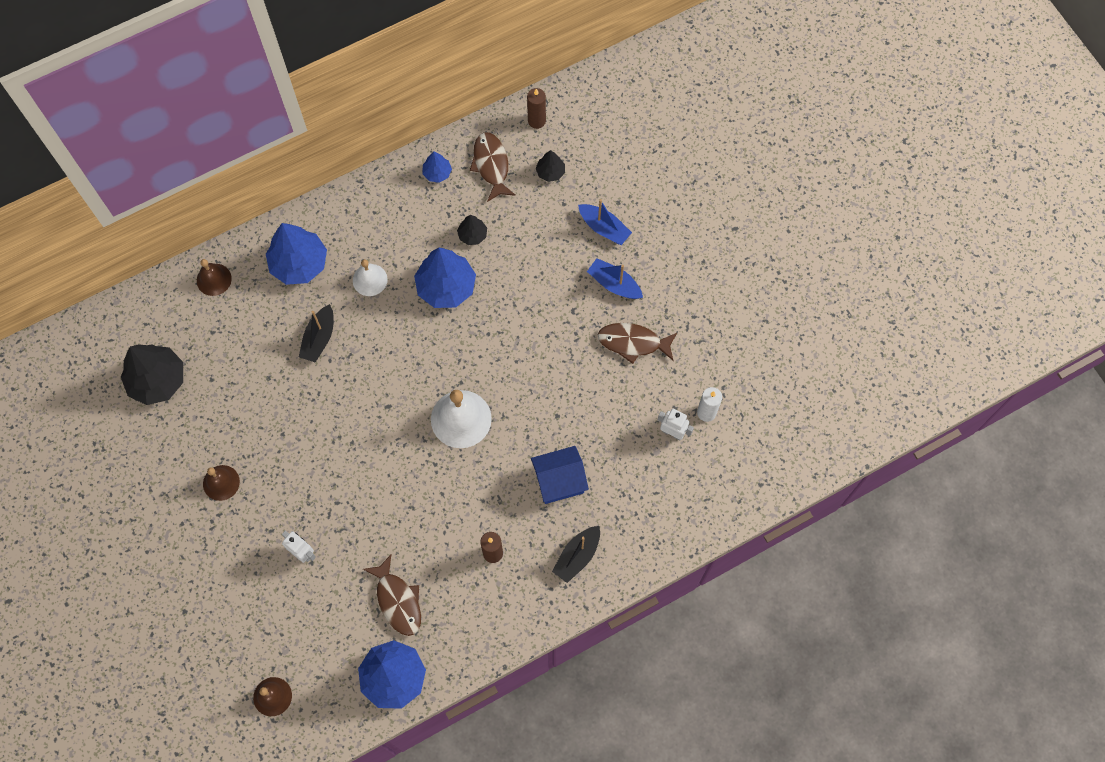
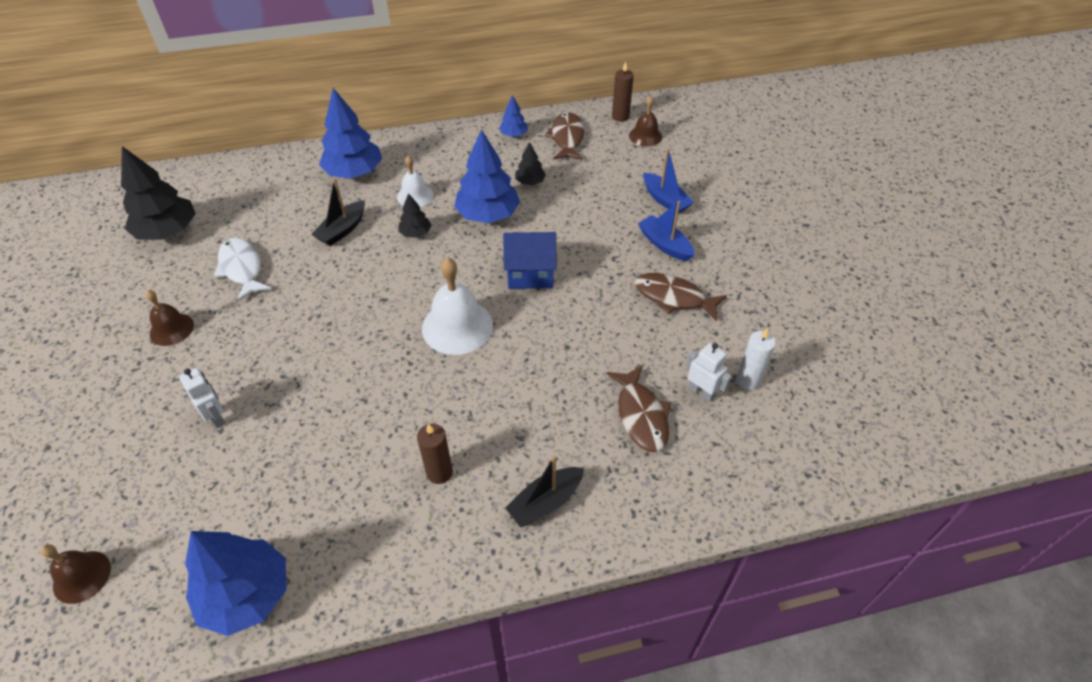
camera: 15 degrees right, 20 degrees down
brown bell [197,259,232,296] -> brown bell moved to [629,96,662,147]
brown fish [363,555,421,636] -> brown fish moved to [606,365,671,452]
blue house [531,446,589,504] -> blue house moved to [503,232,557,289]
black tree [536,150,565,182] -> black tree moved to [398,193,432,238]
none -> white fish [214,237,272,302]

